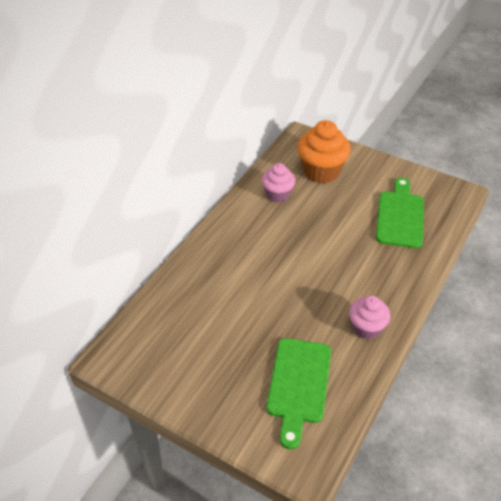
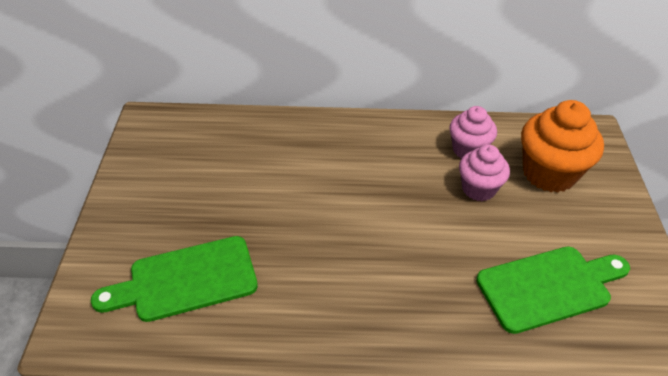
camera: 60 degrees right, 0 degrees up
pink cupcake [349,296,390,340] -> pink cupcake moved to [459,144,510,201]

